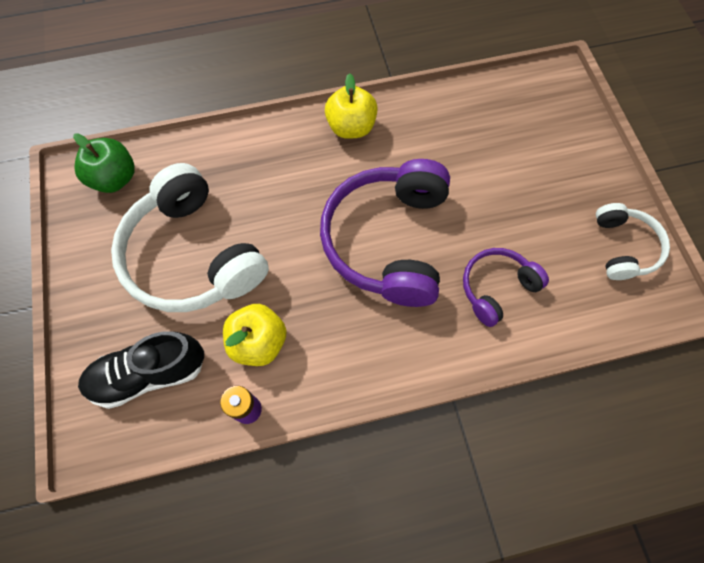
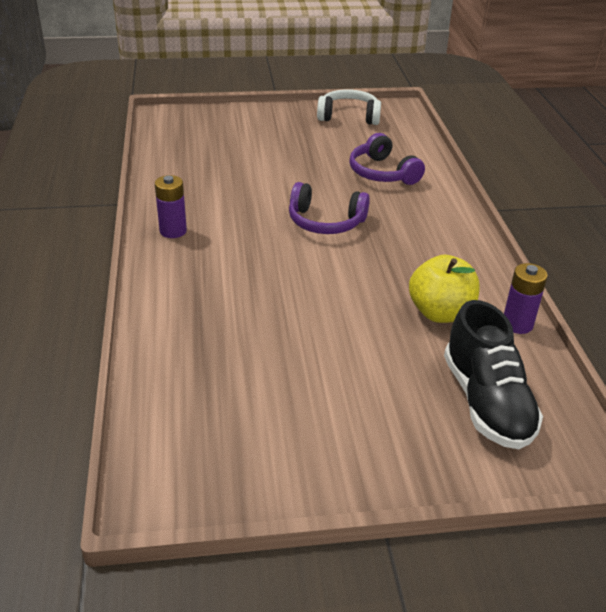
camera: 85 degrees left, 30 degrees down
green apple [73,133,135,193] -> none
white headphones [111,163,269,312] -> none
purple headphones [320,159,450,307] -> purple headphones [289,182,370,234], size x0.53
yellow apple [325,73,378,139] -> purple battery [155,175,187,238]

